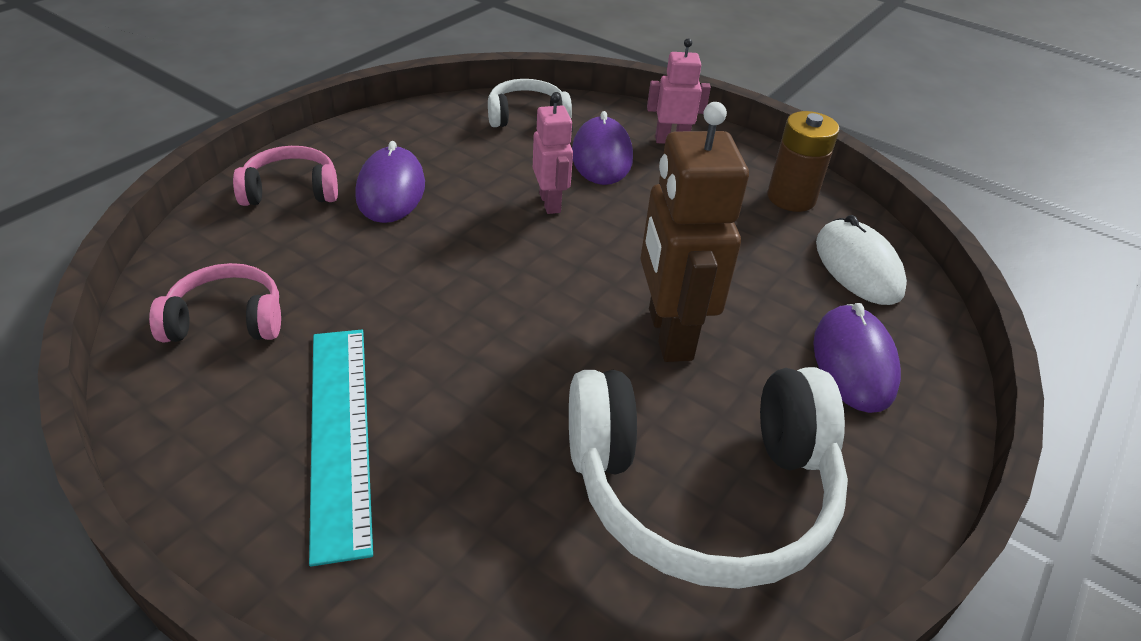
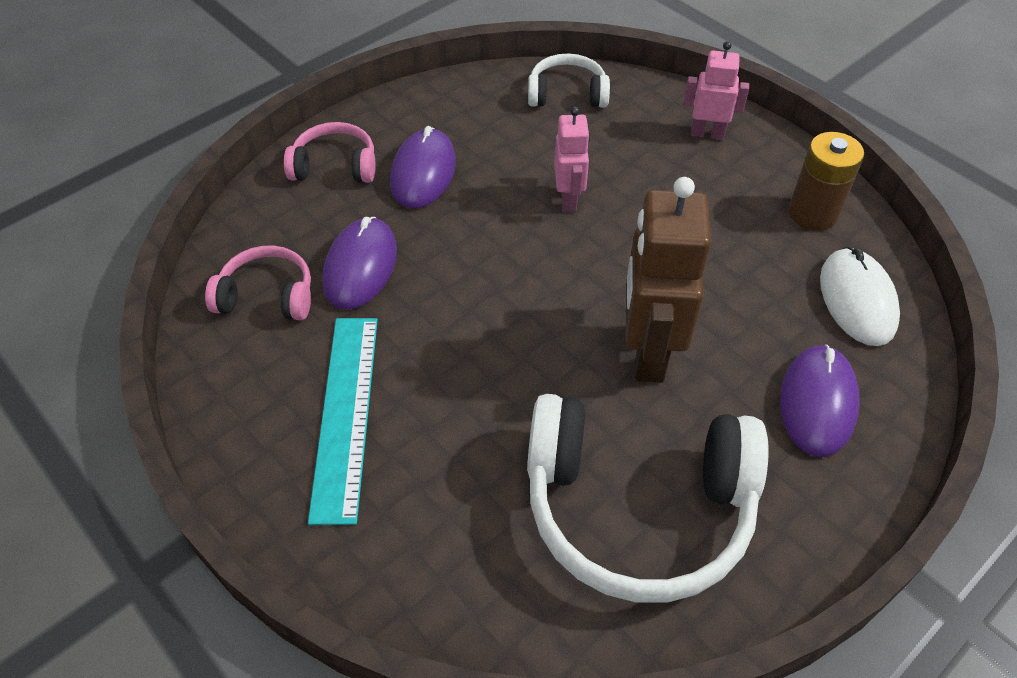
camera: 15 degrees right, 10 degrees up
purple mouse [572,111,633,185] -> purple mouse moved to [322,217,397,309]

